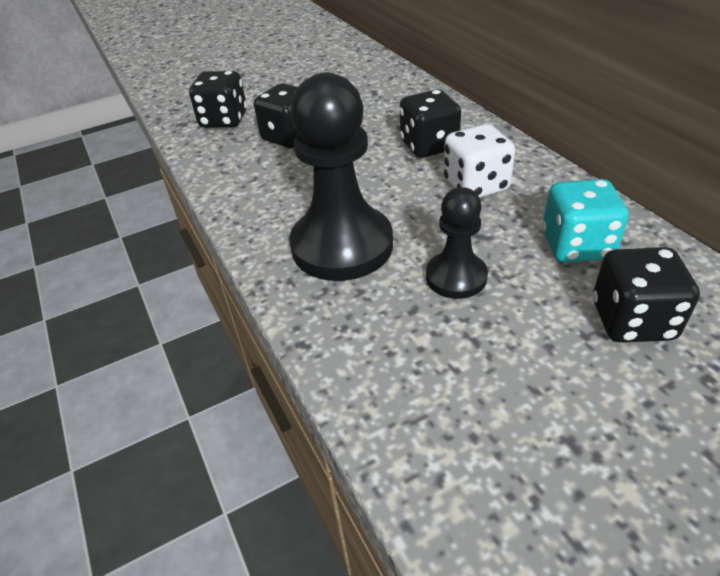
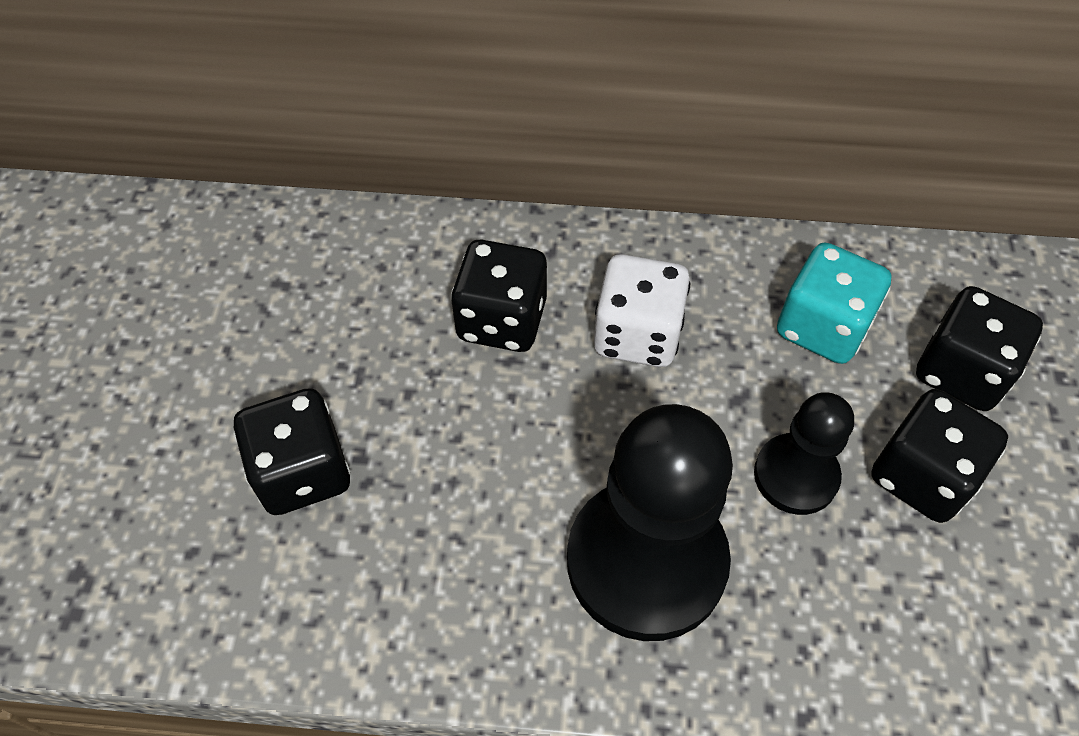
camera: 60 degrees left, 15 degrees up
black dice [189,71,247,128] -> black dice moved to [871,389,1008,523]

